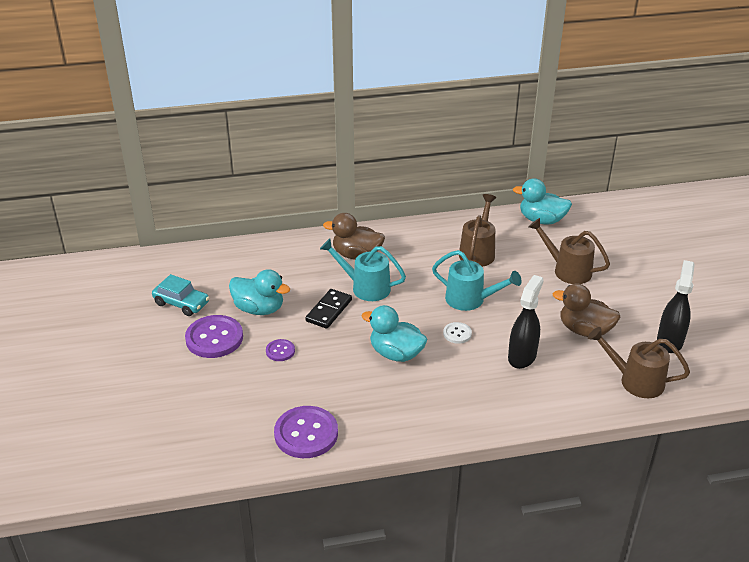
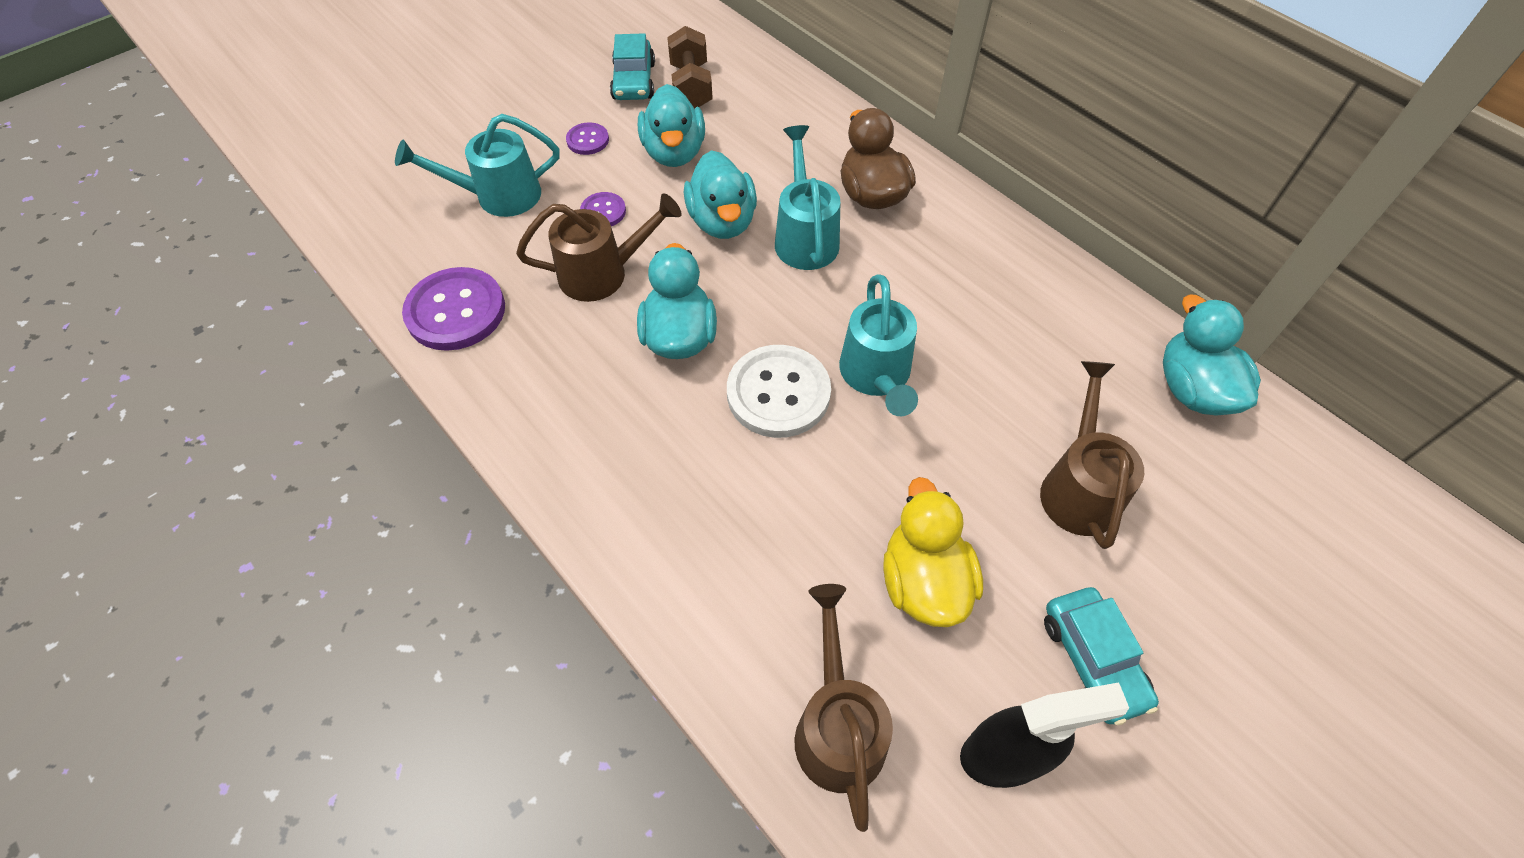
camera: 60 degrees right, 20 degrees up
purple button [185,315,243,358] -> purple button [566,122,609,155], size x0.50
black domino [305,289,352,329] -> turquoise duck [684,150,757,239]
white button [443,322,472,344] -> white button [727,345,831,438], size x1.99
brown watering can [459,194,496,267] -> brown watering can moved to [516,193,682,302]
black spray bottle [508,275,544,369] -> none
brown duck [553,284,620,337] -> yellow duck [883,477,983,627]
none -> turquoise watering can [395,114,560,217]
none -> brown dumbbell [667,26,713,109]
none -> turquoise car [1044,587,1159,725]

